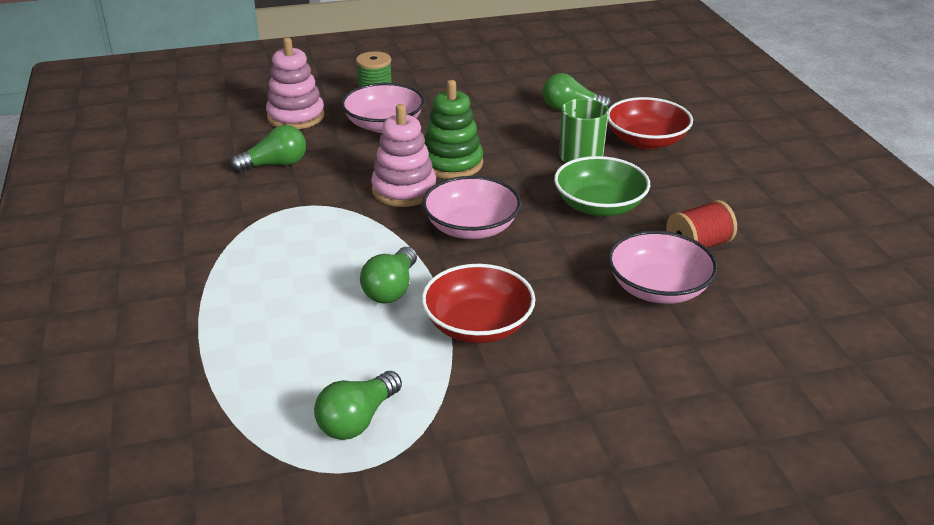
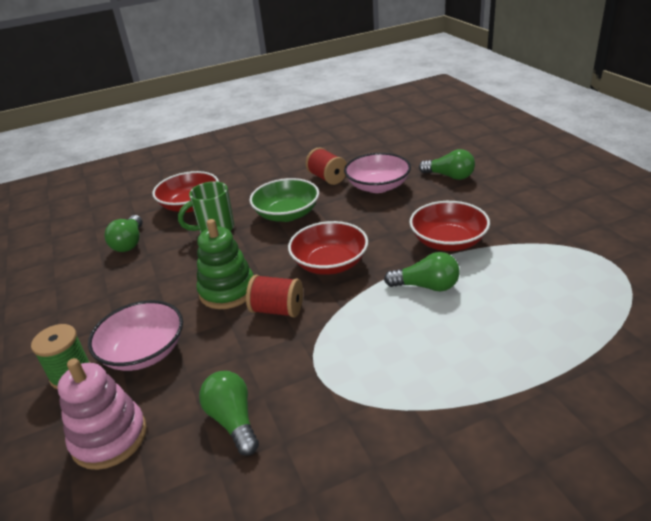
camera: 95 degrees left, 0 degrees up
green light bulb [314,371,402,440] -> green light bulb moved to [419,149,475,180]
pink stacking toy [371,104,436,207] -> red spool [246,275,303,318]
pink bowl [422,176,521,239] -> red bowl [288,221,368,275]

